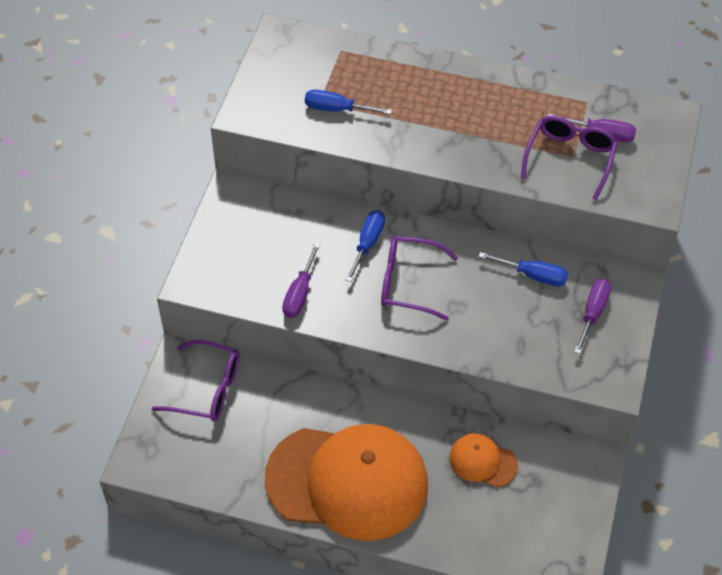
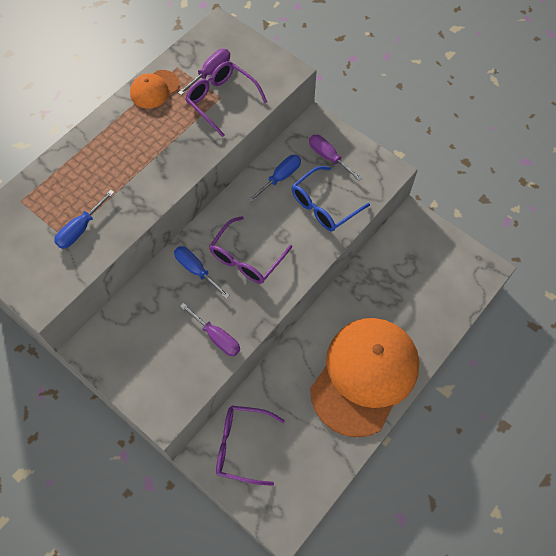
camera: 65 degrees left, 10 degrees up
purple glasses [152,340,240,421] -> purple glasses turned 120 degrees counterclockwise [216,406,285,486]
orange cap [450,433,518,487] -> orange cap moved to [130,70,179,109]
none -> blue glasses [292,166,370,231]

